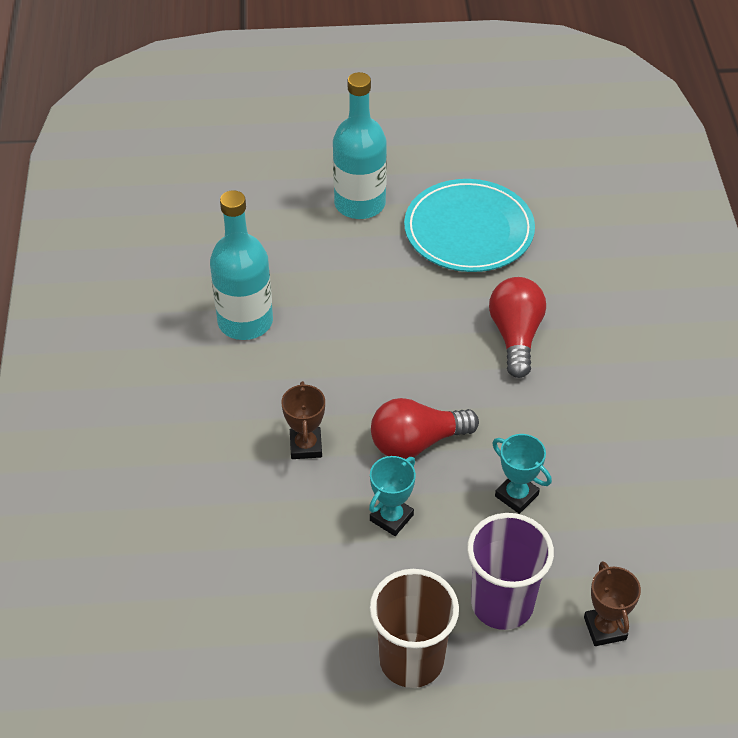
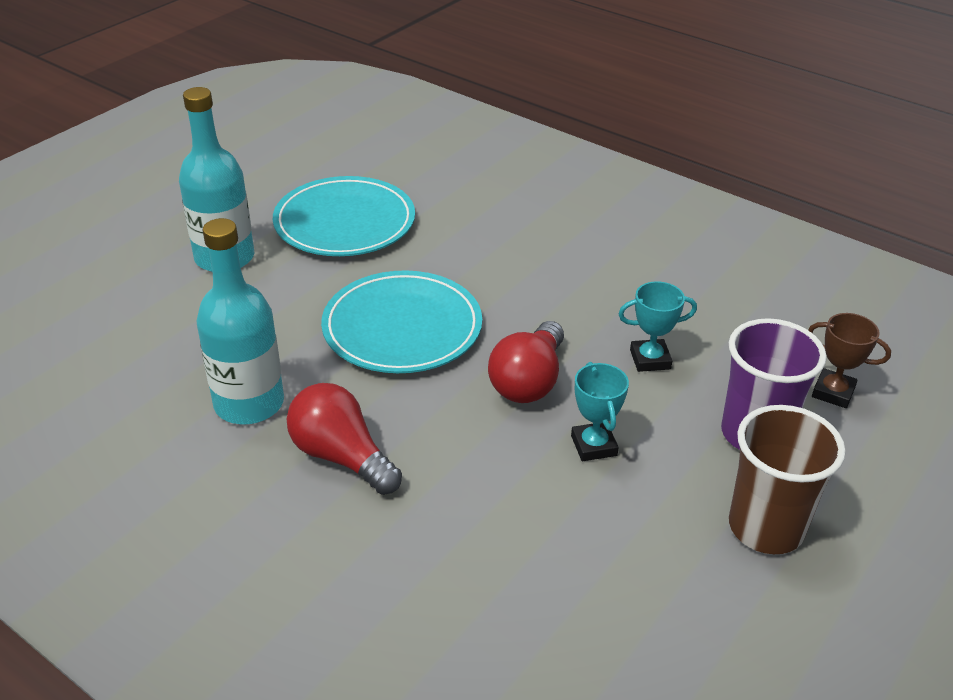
camera: 50 degrees left, 10 degrees down
brown trophy [281,381,325,459] -> none
red light bulb [489,277,546,378] -> red light bulb moved to [287,383,402,495]
none -> turquoise plate [321,270,482,373]

